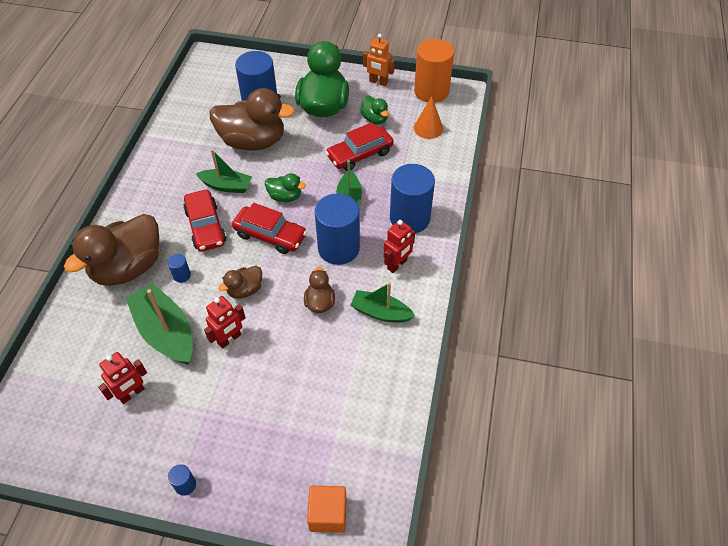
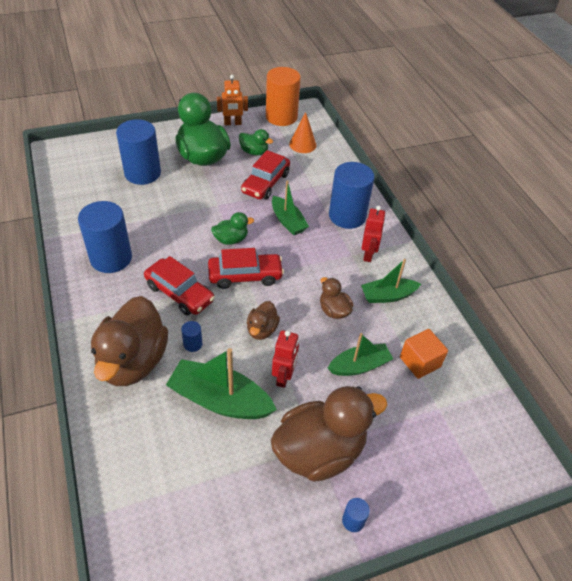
camera: 35 degrees left, 5 degrees down
red robot [98,352,147,404] -> none
green boat [196,150,252,193] -> green boat moved to [328,333,393,376]
brown duck [209,88,295,150] -> brown duck moved to [271,386,387,482]
orange cube [307,486,347,533] -> orange cube moved to [400,329,448,379]
blue cylinder [315,194,360,265] -> blue cylinder moved to [78,201,132,273]

